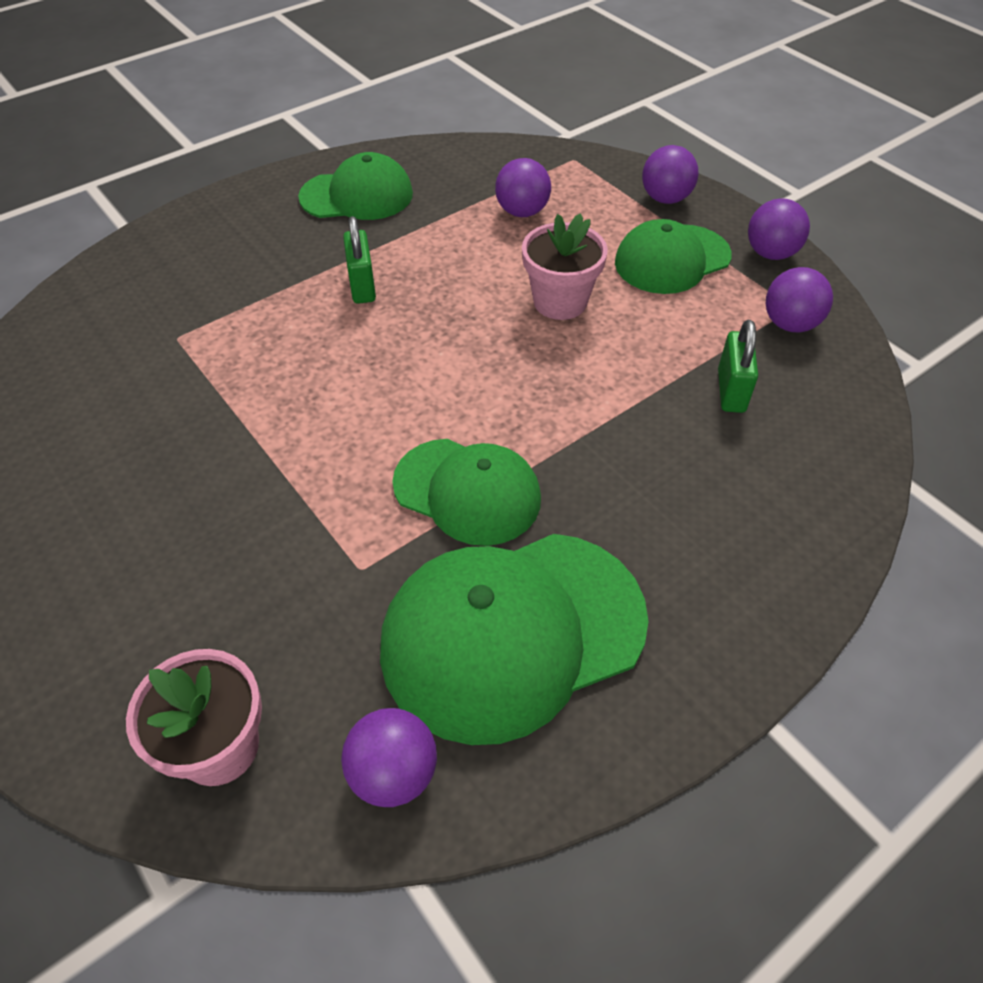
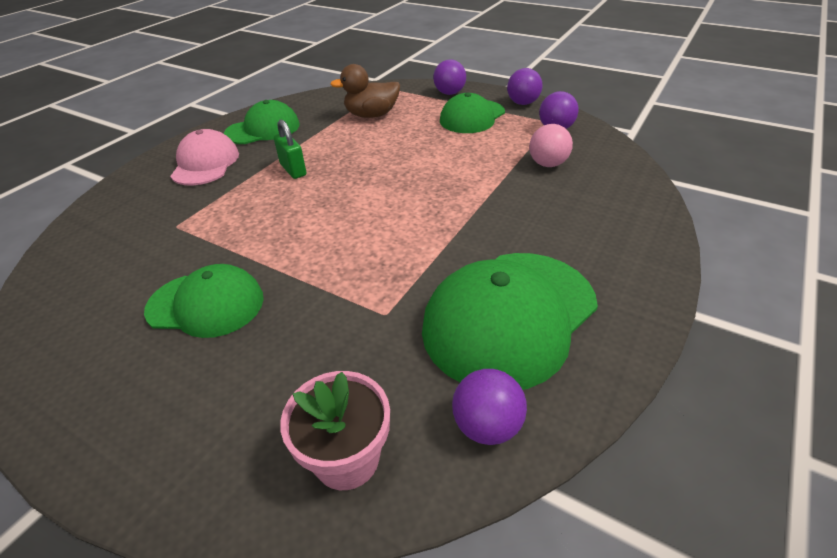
camera: 20 degrees left, 10 degrees down
green cap [392,439,541,546] -> green cap moved to [144,264,264,338]
purple ball [495,158,551,217] -> brown duck [330,64,400,118]
pink flower pot [522,213,608,320] -> none
green padlock [718,320,758,413] -> pink ball [529,124,573,167]
none -> pink cap [170,129,239,186]

